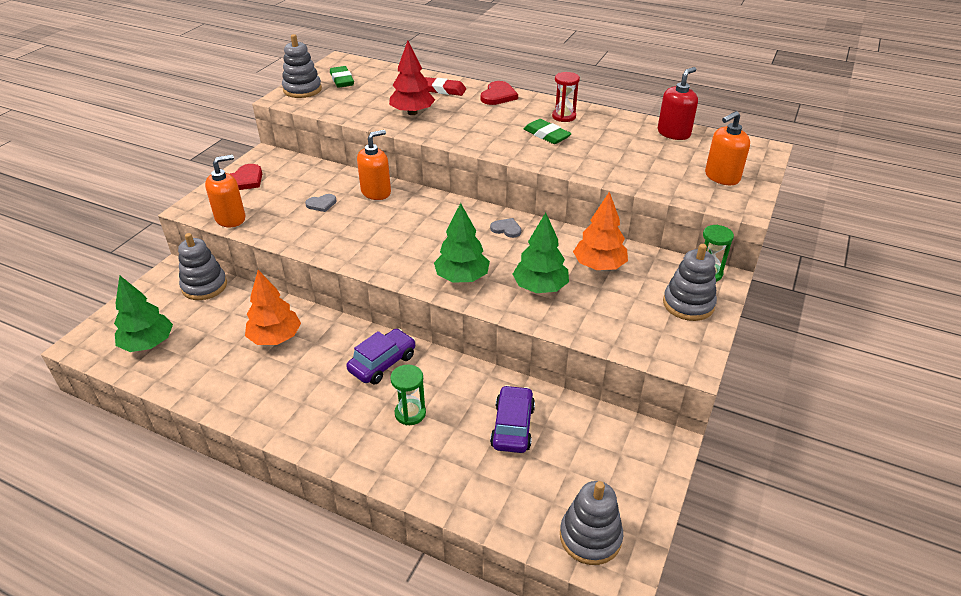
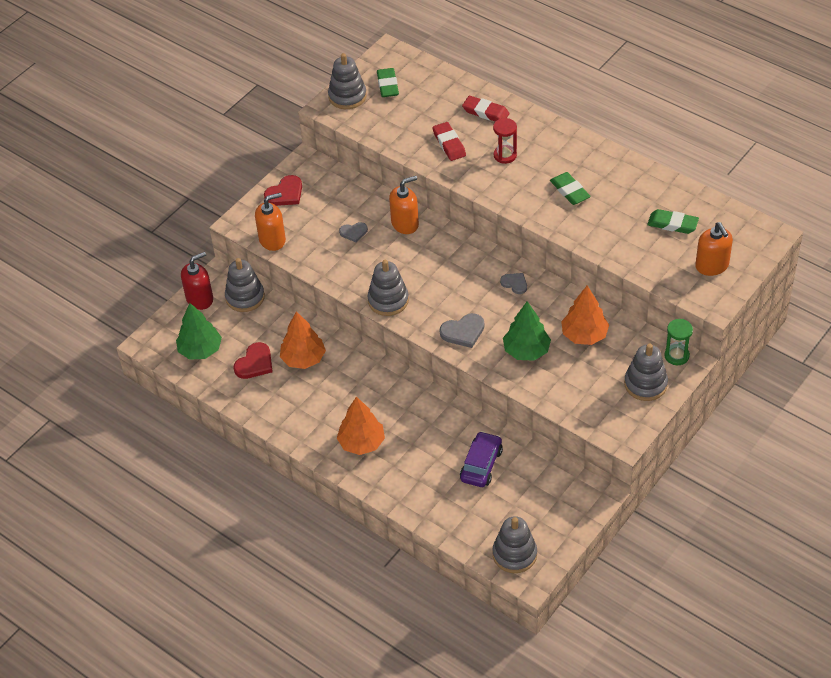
camera: 15 degrees right, 10 degrees up
purple car [346,329,416,385] -> none
red tree [389,41,435,115] -> red eraser [432,122,466,161]
green hourglass [390,365,426,425] -> none
green tree [434,203,490,283] -> grey heart [440,313,485,348]
red heart [481,81,518,105] -> red heart moved to [234,342,273,379]
red hourglass [552,72,580,122] -> red hourglass moved to [493,118,517,164]
red soap dispenser [658,67,698,140] -> red soap dispenser moved to [181,252,213,310]
orange soap dispenser [705,111,750,185] -> orange soap dispenser turned 90 degrees counterclockwise [695,222,733,276]
none -> orange tree [337,396,385,455]
none -> grey stacking toy [368,260,409,316]
none -> green eraser [647,209,699,234]

